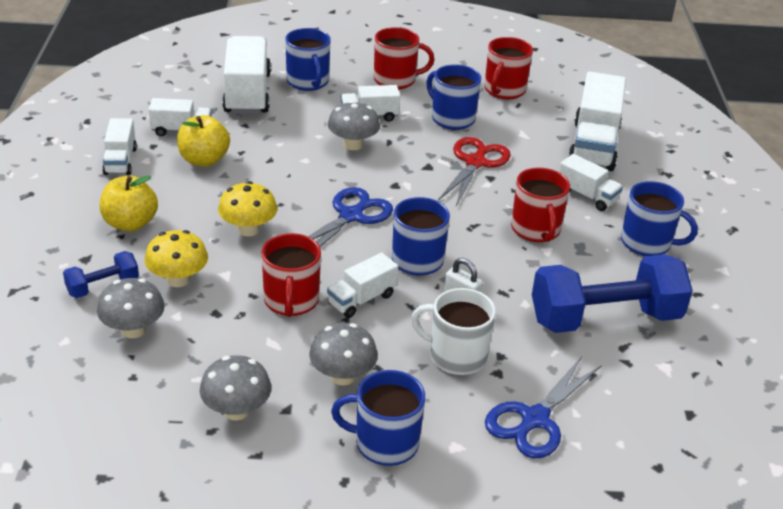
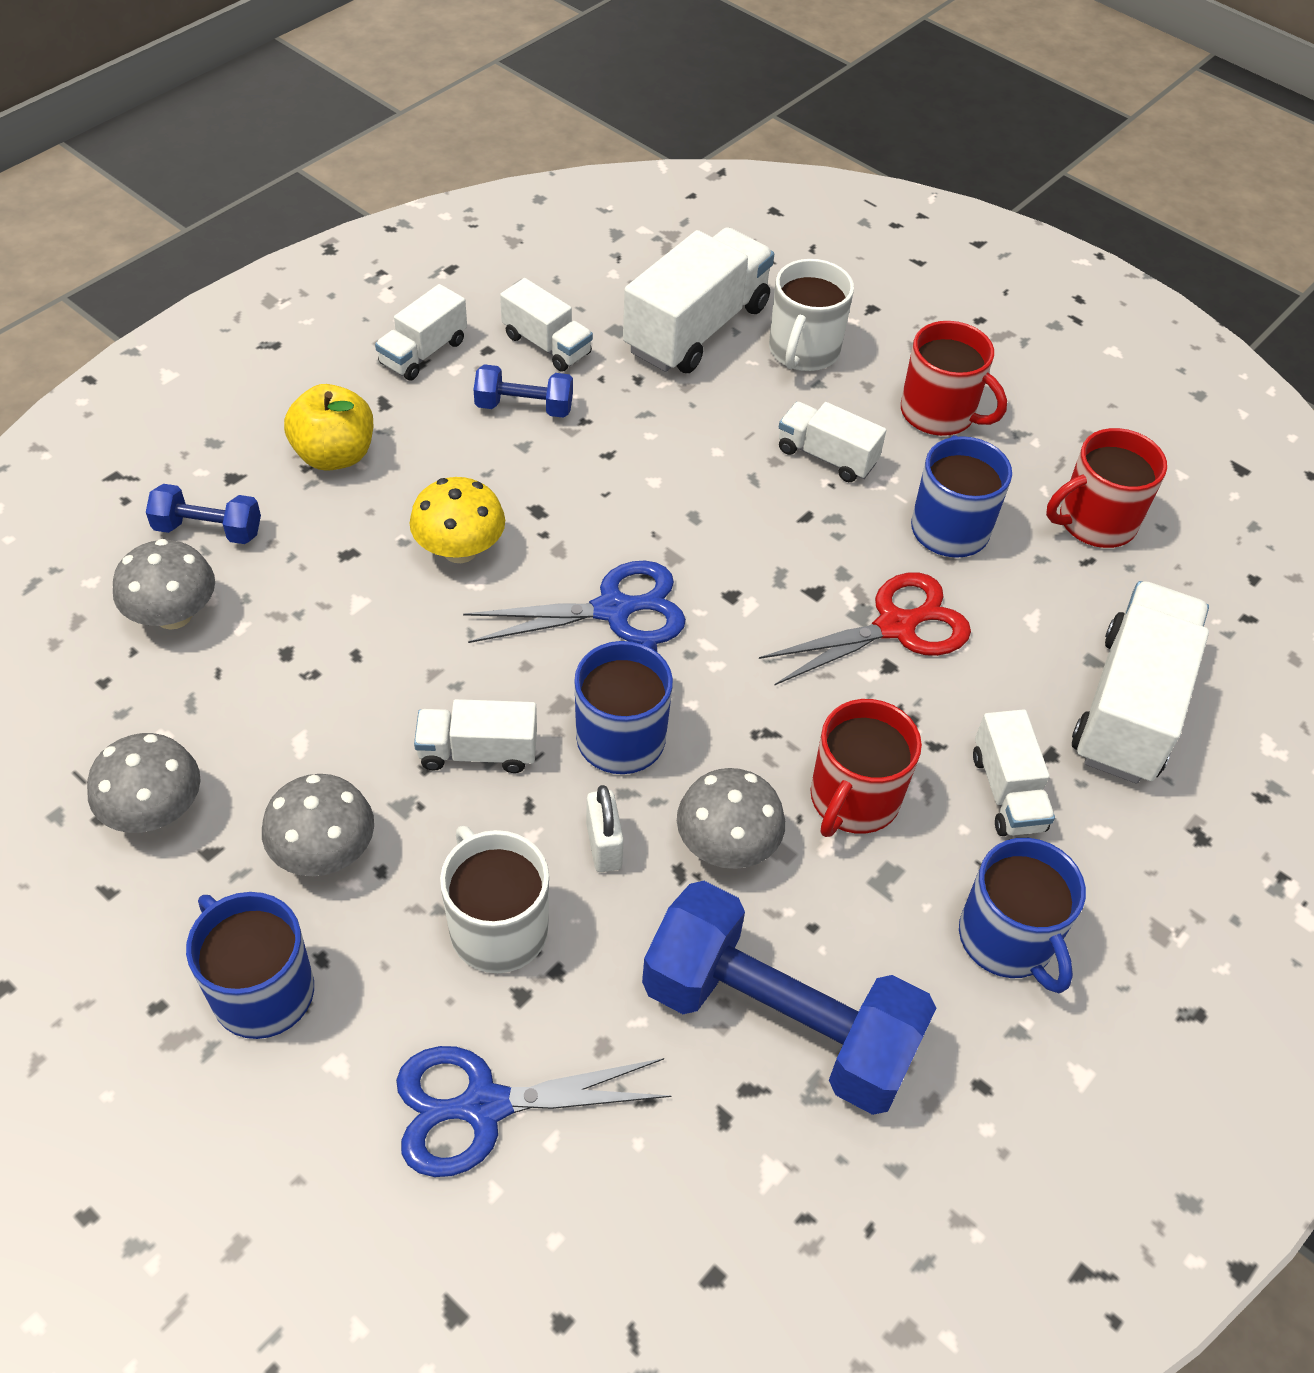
camera: 40 degrees right, 15 degrees up
yellow mushroom [145,230,208,287] -> none
yellow apple [177,115,230,167] -> blue dumbbell [474,364,573,418]
red mug [262,233,321,317] -> none
blue mug [285,28,331,91] -> white mug [769,259,854,371]
grey mushroom [328,101,380,150] -> grey mushroom moved to [677,768,785,869]
white truck [568,71,626,171] -> white truck turned 150 degrees clockwise [1072,581,1209,784]

